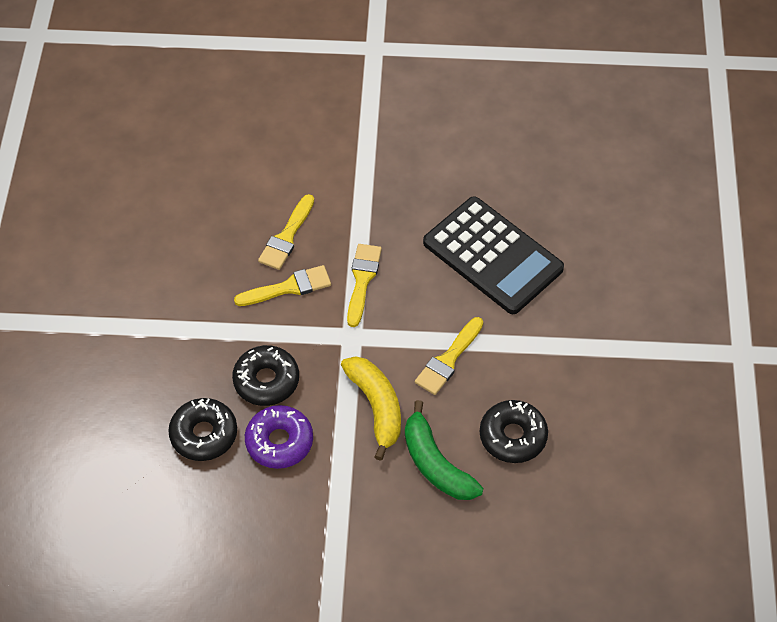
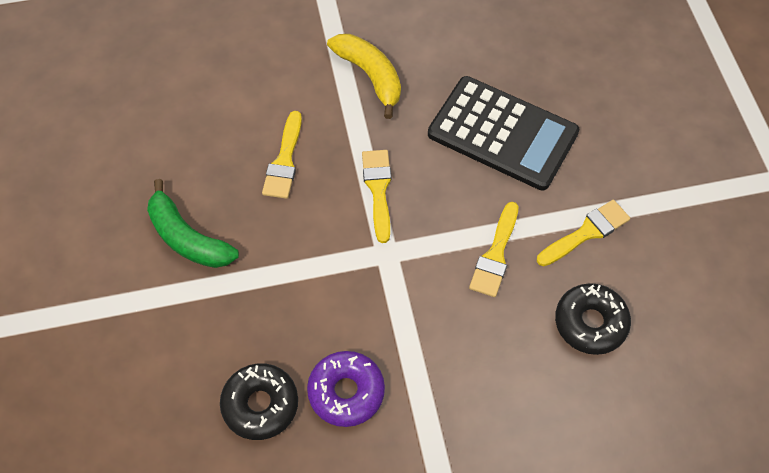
camera: 15 degrees left, 5 degrees up
black donut [232,345,299,406] -> none
yellow brush [234,265,331,306] -> yellow brush moved to [537,200,630,266]
yellow banana [341,356,401,461] -> yellow banana moved to [327,34,401,119]
green banana [405,400,483,500] -> green banana moved to [147,179,239,268]

